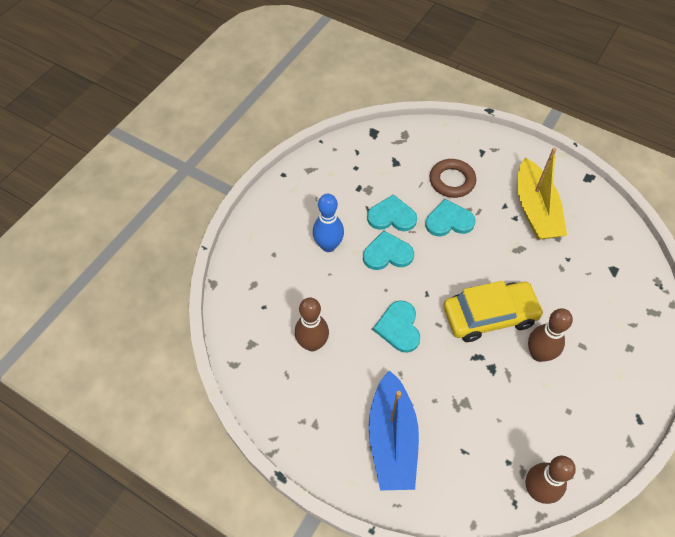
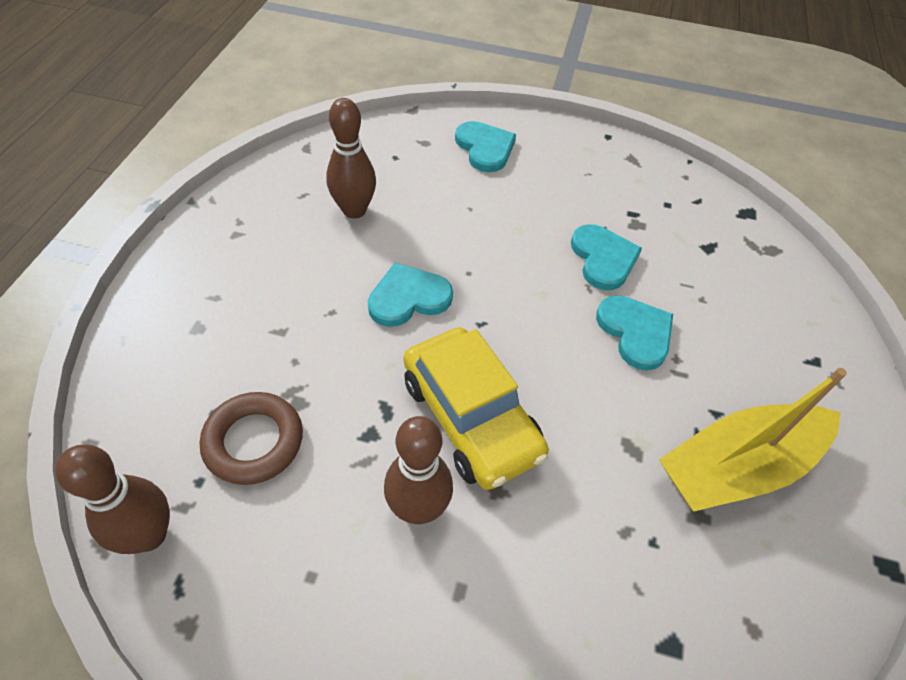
camera: 70 degrees right, 5 degrees down
blue bowling pin [313,194,344,252] -> none
turquoise heart [363,231,414,270] -> turquoise heart moved to [455,121,516,172]
blue boat [368,370,419,491] -> none
brown ring [430,159,476,198] -> brown ring moved to [200,392,303,485]

